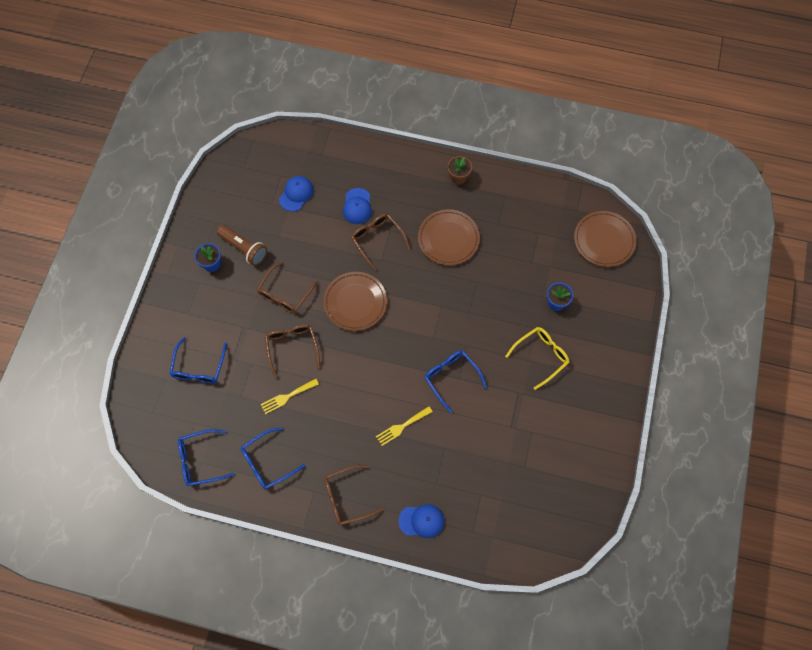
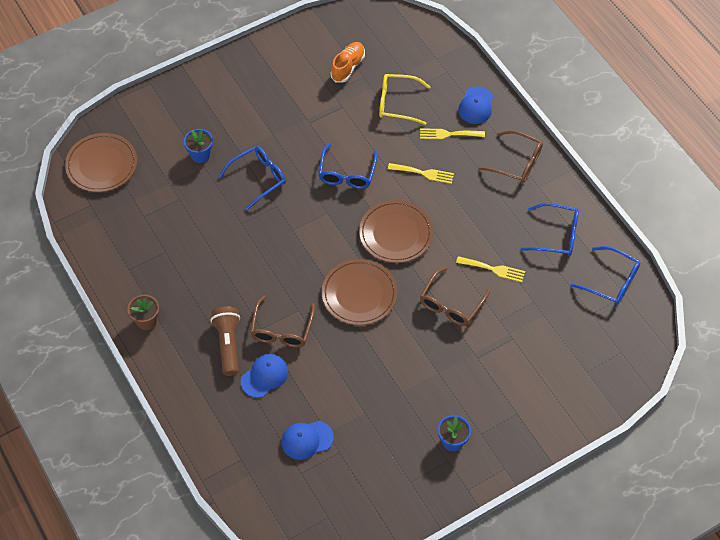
camera: 135 degrees left, 10 degrees down
blue glasses [169,337,227,384] -> blue glasses moved to [219,146,286,210]
brown flashlight [217,225,267,266] -> brown flashlight moved to [211,307,240,376]
brown glasses [257,262,318,313] -> none
blue cap [398,504,444,538] -> blue cap turned 120 degrees counterclockwise [458,87,493,124]
brown plate [418,209,480,265] -> brown plate moved to [359,200,433,263]
yellow glasses [505,327,570,390] -> yellow glasses moved to [379,74,431,125]
none -> orange shoe [331,42,365,83]
none -> yellow fork [420,128,485,139]

